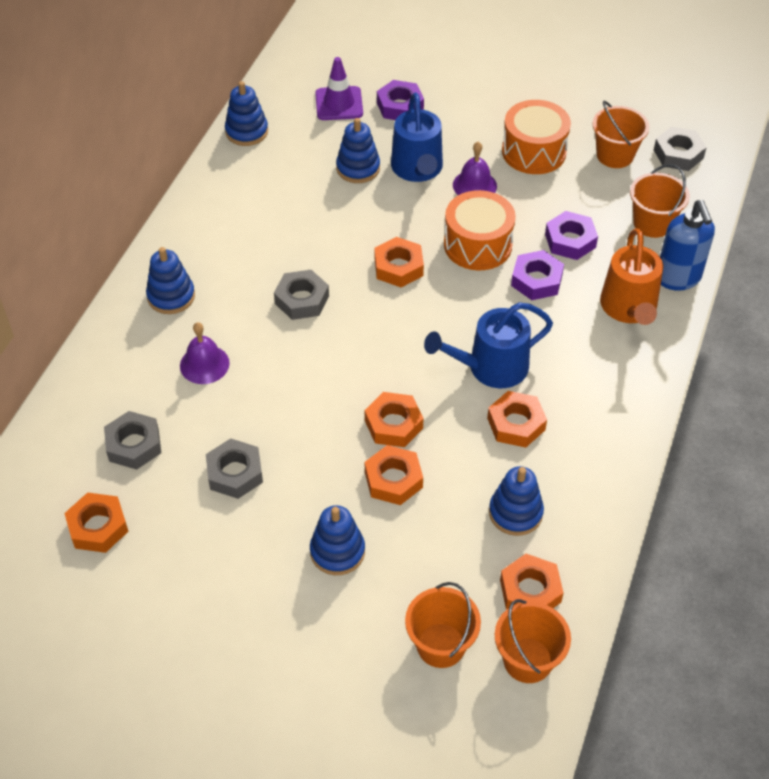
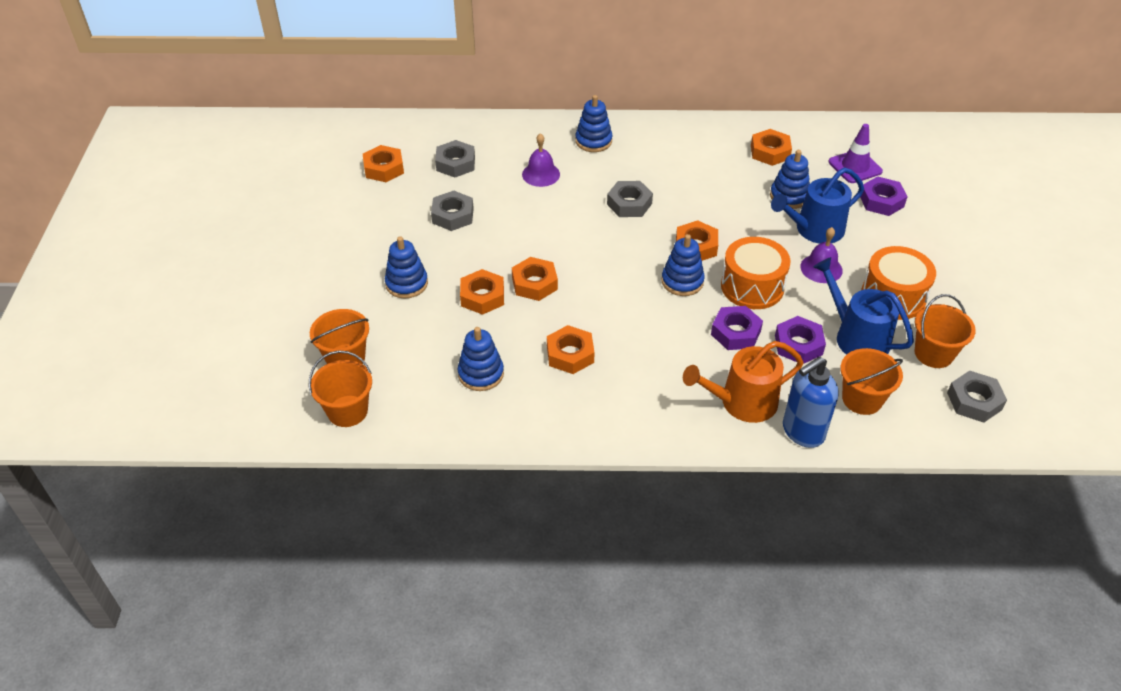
camera: 70 degrees right, 5 degrees down
blue stacking toy [225,81,268,146] -> blue stacking toy moved to [661,234,705,296]
blue watering can [424,302,553,388] -> blue watering can moved to [814,257,914,355]
orange nut [500,554,564,609] -> orange nut moved to [751,129,792,166]

